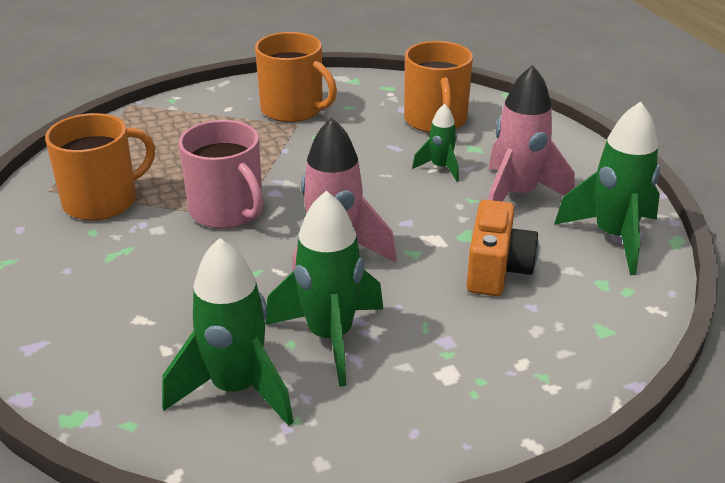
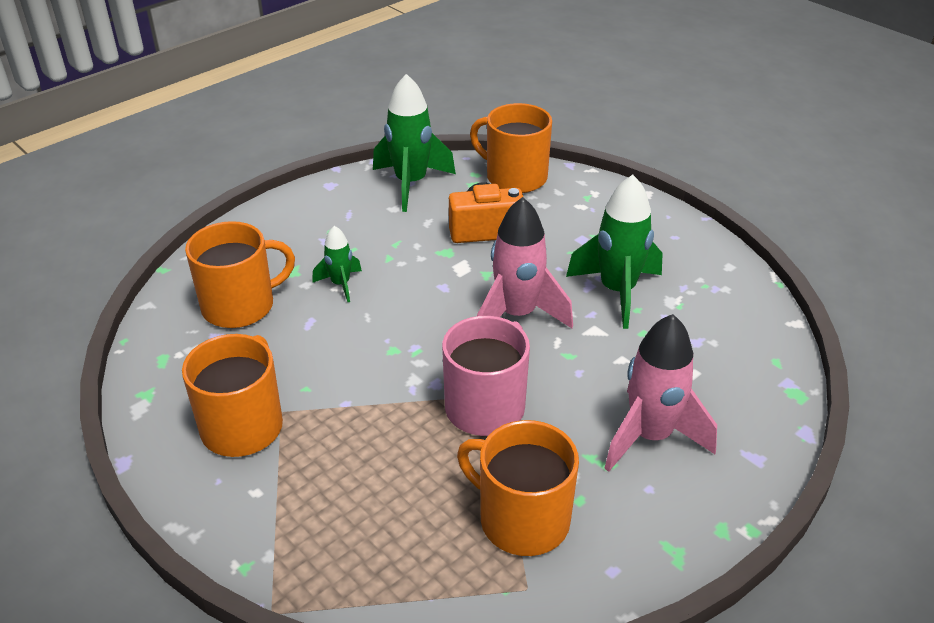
camera: 110 degrees left, 5 degrees up
green rocket [162,238,294,426] -> none
pink rocket [488,65,575,202] -> pink rocket moved to [604,314,717,472]
none -> orange mug [470,103,552,193]

